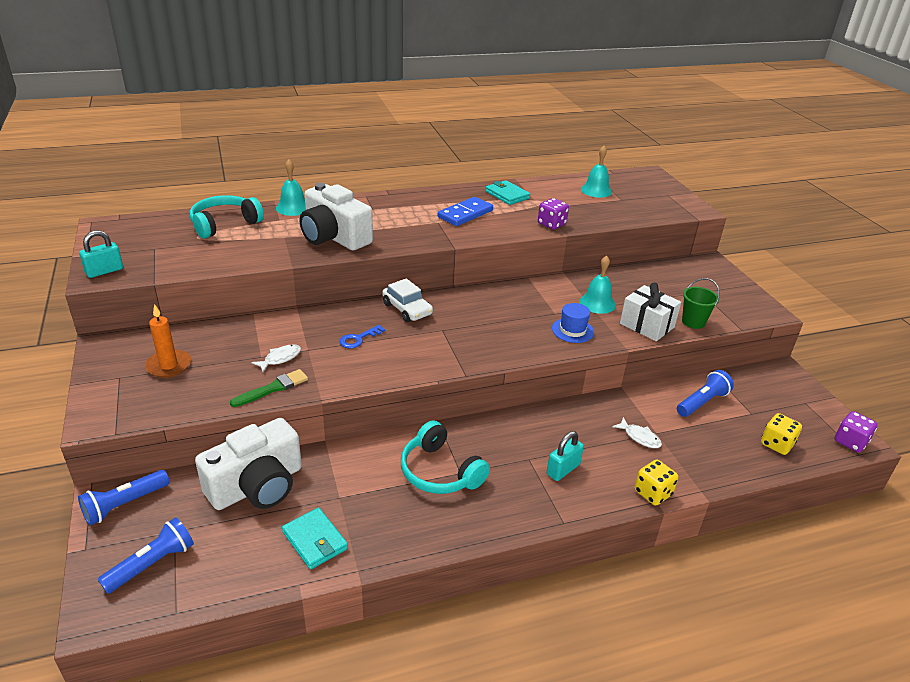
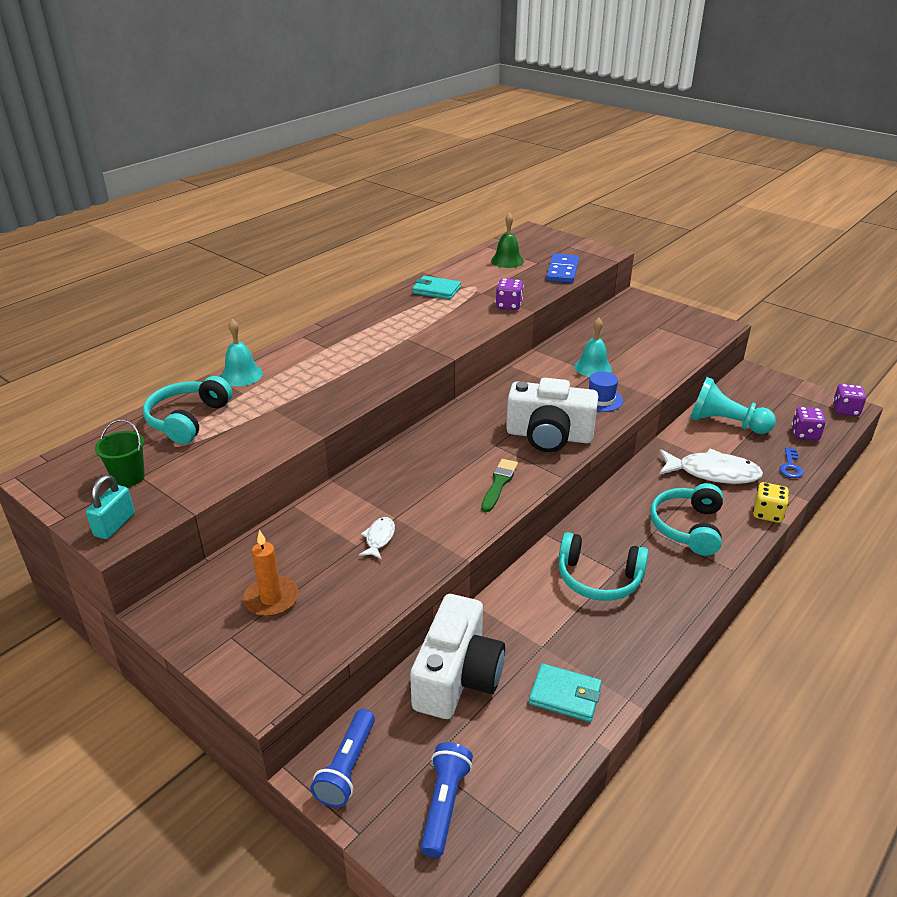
camera: 30 degrees left, 0 degrees up
green brush [230,369,308,407] -> green brush moved to [481,459,518,512]
white camera [300,183,373,250] -> white camera moved to [506,378,598,452]
blue key [339,325,385,348] -> blue key moved to [779,447,804,478]
white car [382,278,433,322] -> none
blue domino [438,197,493,226] -> blue domino moved to [546,253,579,283]
turquoise padlock [547,431,584,481] -> turquoise headphones [650,483,723,556]
turquoise bell [581,146,612,198] -> green bell [491,213,524,268]
white fish [612,417,662,448] -> white fish [659,449,763,484], size x2.05
white gift [620,283,681,341] -> none
blue flashlight [677,370,734,417] -> turquoise pawn [690,377,776,434]
green bucket [682,278,720,329] -> green bucket moved to [95,419,145,487]
yellow dice [761,413,802,455] -> purple dice [791,407,826,440]

